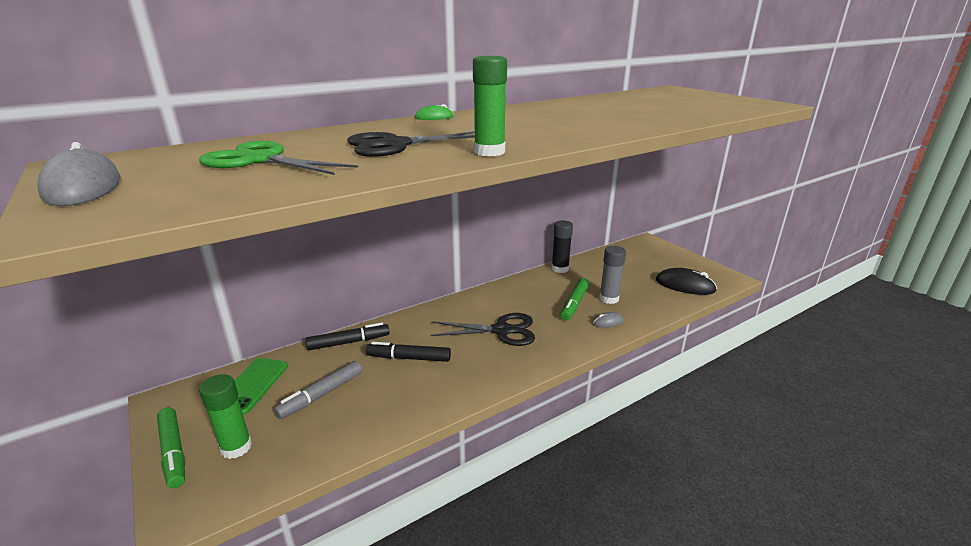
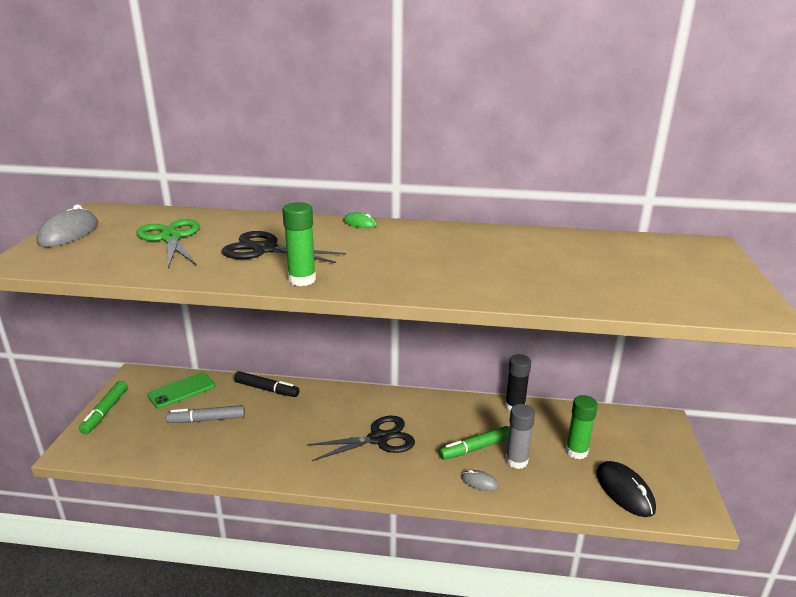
camera: 40 degrees right, 0 degrees up
green glue stick [199,374,252,459] -> green glue stick moved to [566,395,598,459]
black marker [366,342,451,362] -> none
black scissors [430,313,535,346] -> black scissors turned 60 degrees counterclockwise [307,416,415,461]

